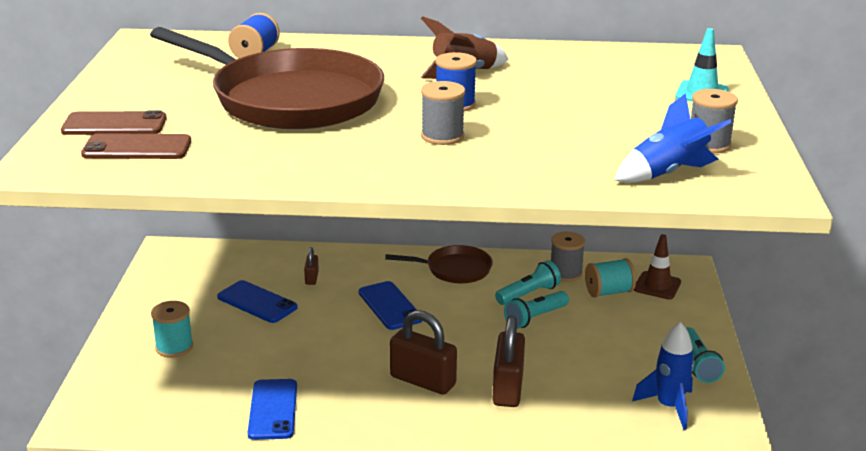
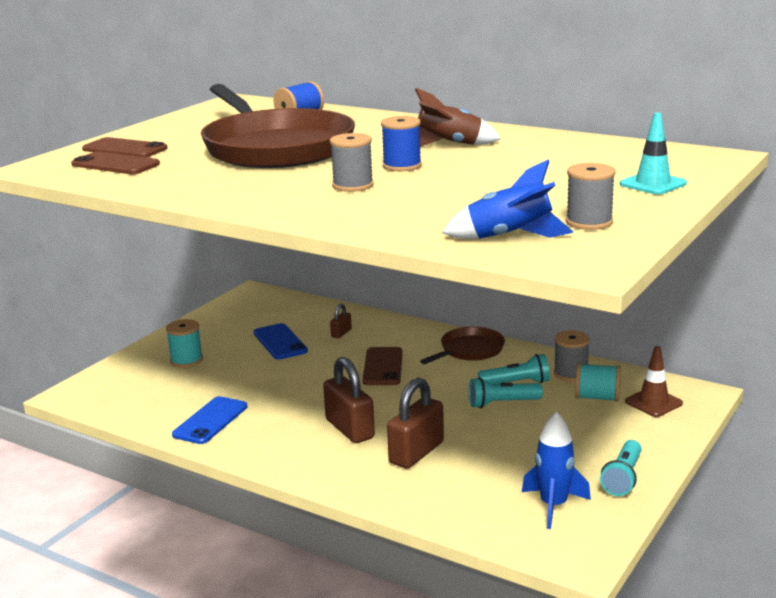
camera: 30 degrees right, 5 degrees down
blue phone [359,281,422,330] -> brown phone [363,347,403,385]
brown pan [385,245,493,283] -> brown pan turned 75 degrees counterclockwise [420,327,505,364]

